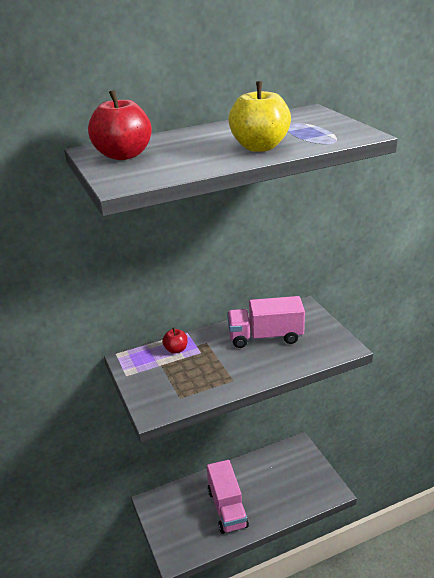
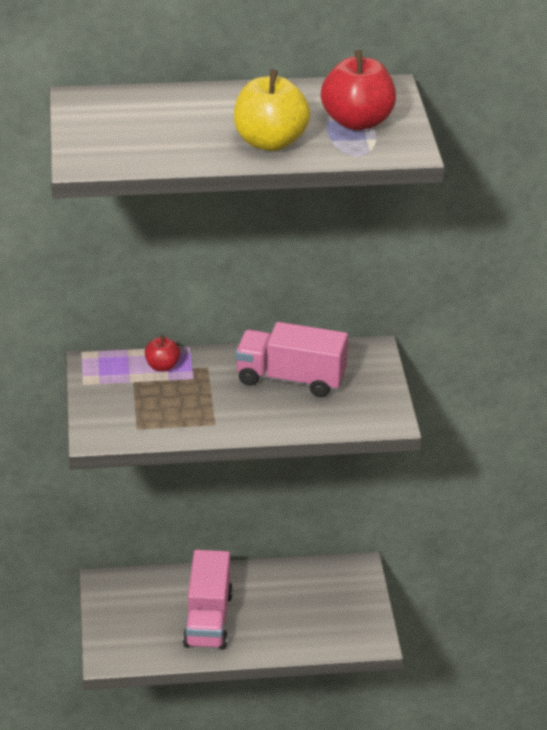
camera: 15 degrees right, 5 degrees up
red apple [88,90,152,160] -> red apple moved to [321,50,396,130]

